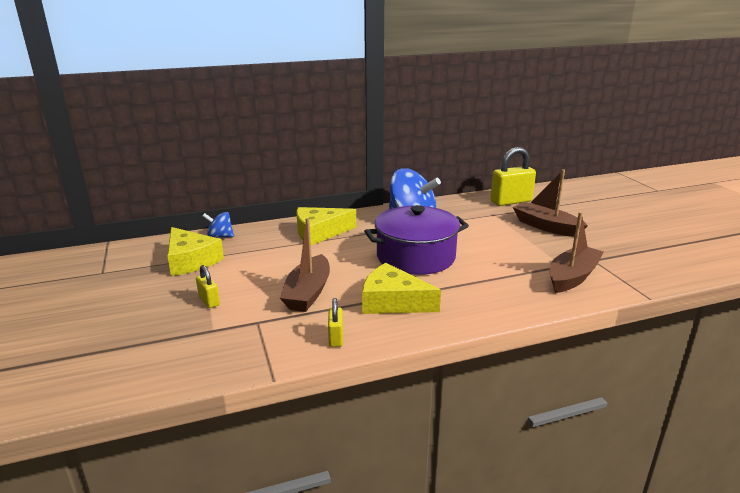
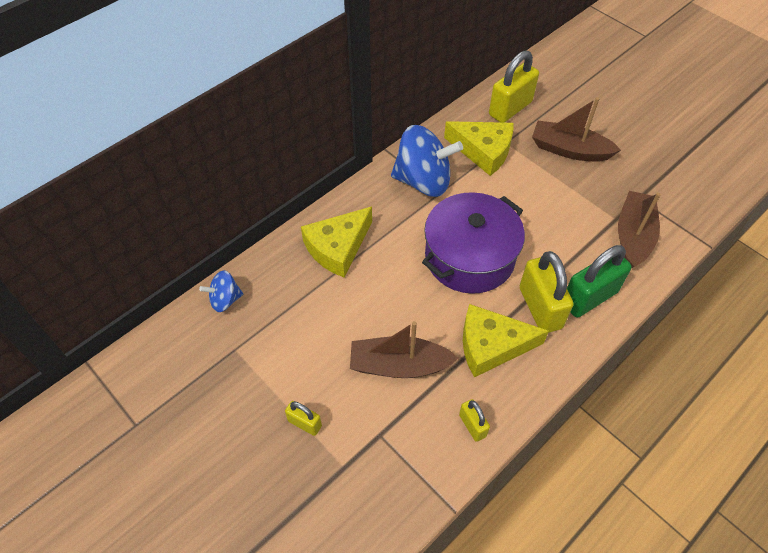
camera: 25 degrees left, 30 degrees up
yellow cheese [167,227,224,276] -> yellow cheese moved to [444,121,513,176]
brown boat [280,218,330,312] -> brown boat turned 105 degrees clockwise [350,321,459,378]
none -> yellow padlock [520,251,573,333]
none -> green padlock [567,245,632,318]

